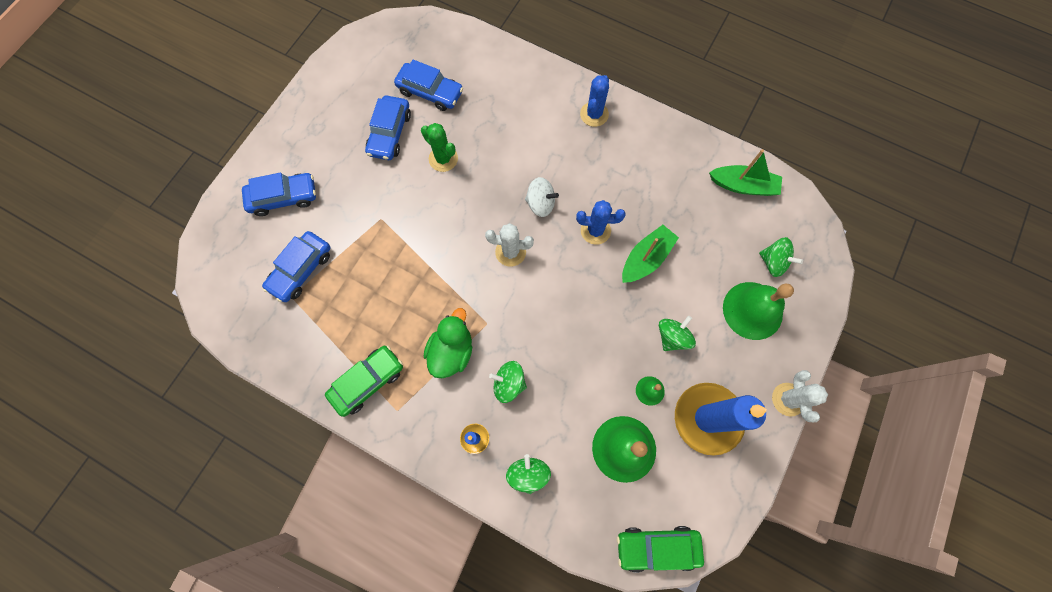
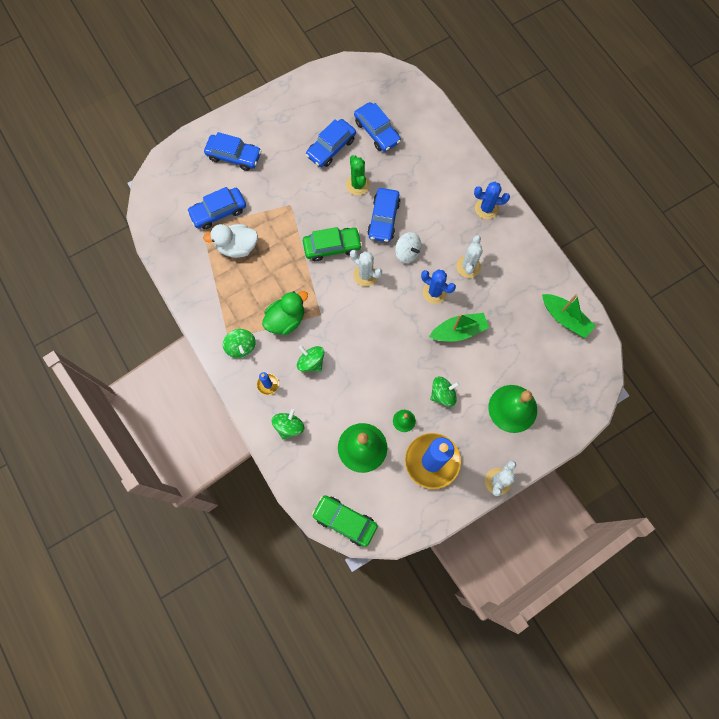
camera: 30 degrees right, 0 degrees up
green car [325,345,403,417] -> green car moved to [303,227,362,261]
blue cactus [580,75,609,127] -> blue cactus turned 45 degrees clockwise [474,182,510,219]
green spinning top [759,237,803,277] -> green spinning top moved to [223,329,256,358]
none -> white duck [203,224,258,258]
none -> blue car [367,188,401,242]
none -> white cactus [456,235,483,278]

